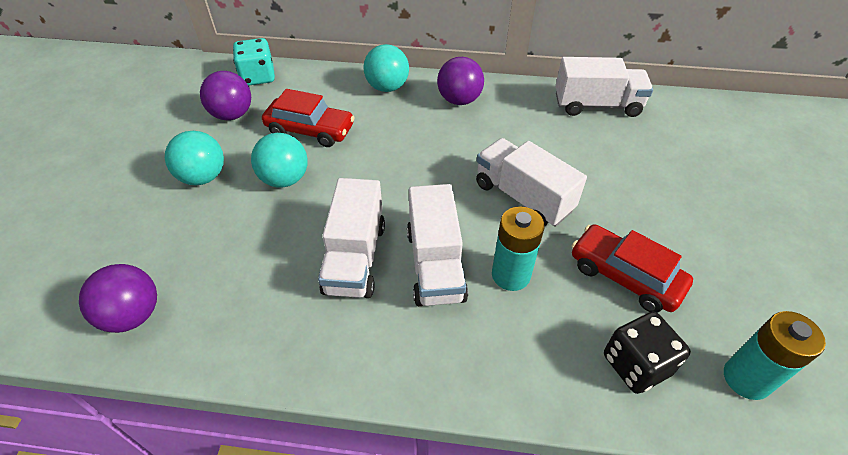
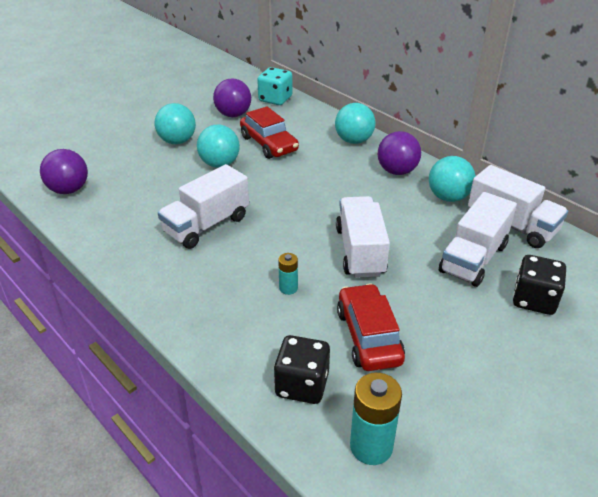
camera: 40 degrees right, 10 degrees down
white truck [407,184,468,306] -> white truck moved to [439,192,517,287]
turquoise battery [492,206,545,291] -> turquoise battery [278,253,298,295], size x0.55
none -> turquoise ball [429,156,475,202]
none -> black dice [513,255,566,315]

